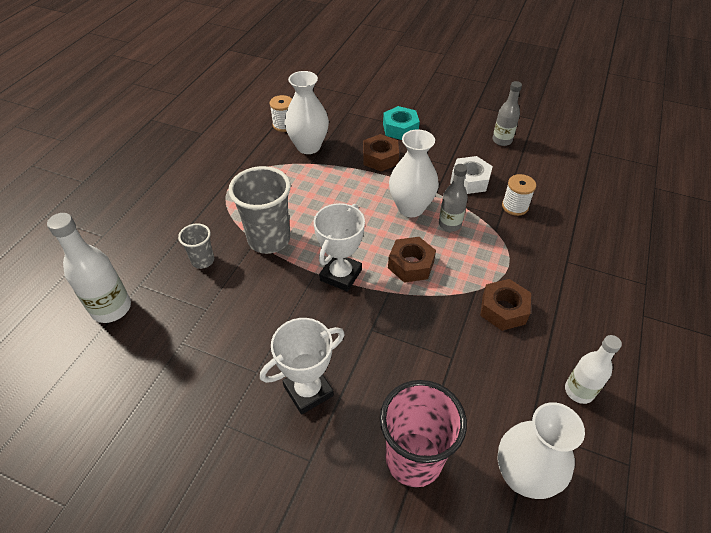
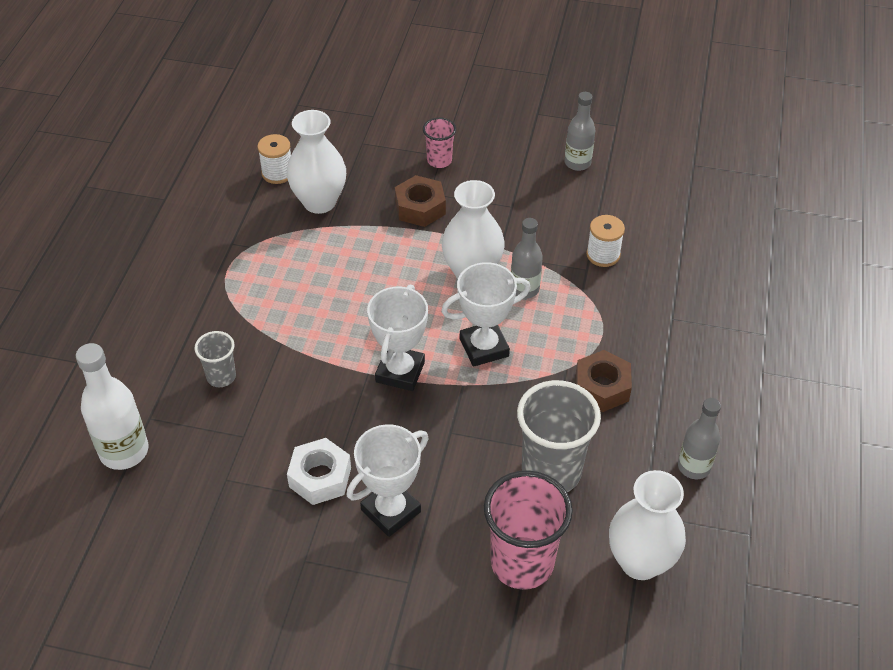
camera: 10 degrees left, 0 degrees up
grey cup [228,166,291,254] -> grey cup moved to [517,380,601,492]
turquoise nut [383,106,420,140] -> pink cup [423,117,456,168]
brown nut [388,237,436,283] -> white trophy [441,262,531,367]
white nut [450,156,493,194] -> white nut moved to [287,438,351,505]
white bottle [565,335,622,404] -> grey bottle [678,398,721,479]

